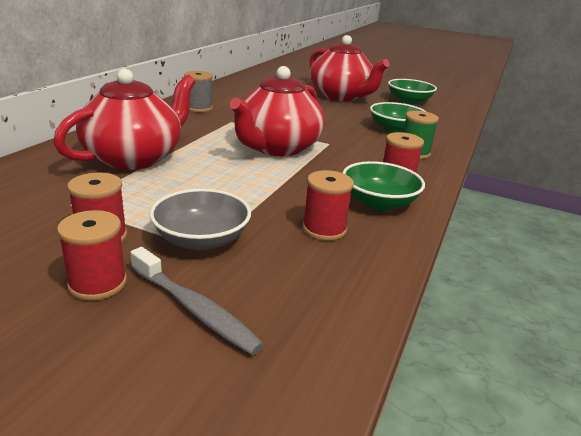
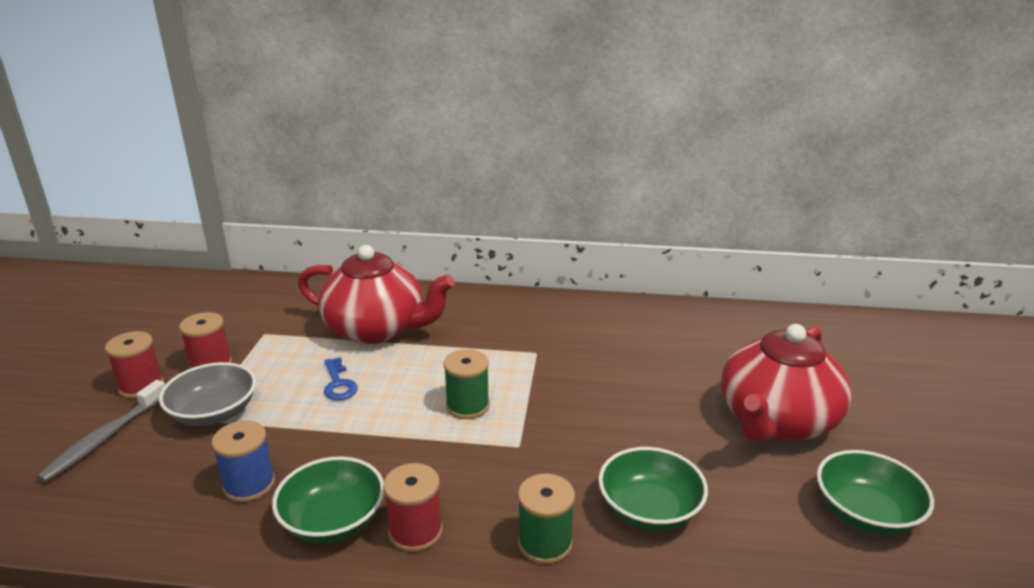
camera: 75 degrees right, 0 degrees up
grey spool [184,71,213,112] -> none
red teapot [230,66,325,156] -> green spool [443,349,490,419]
red spool [303,170,354,241] -> blue spool [212,421,275,502]
none -> blue key [324,357,358,400]

